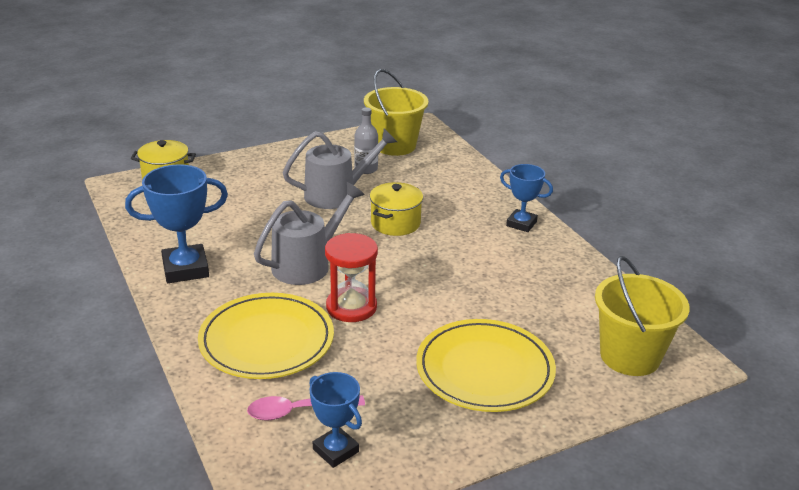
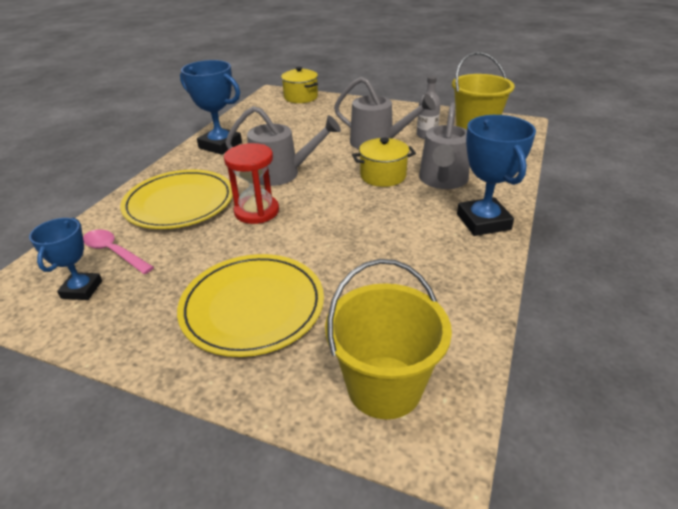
camera: 50 degrees right, 5 degrees up
blue trophy [500,164,553,232] -> blue trophy [457,115,536,236], size x1.59
none -> grey watering can [419,102,470,189]

